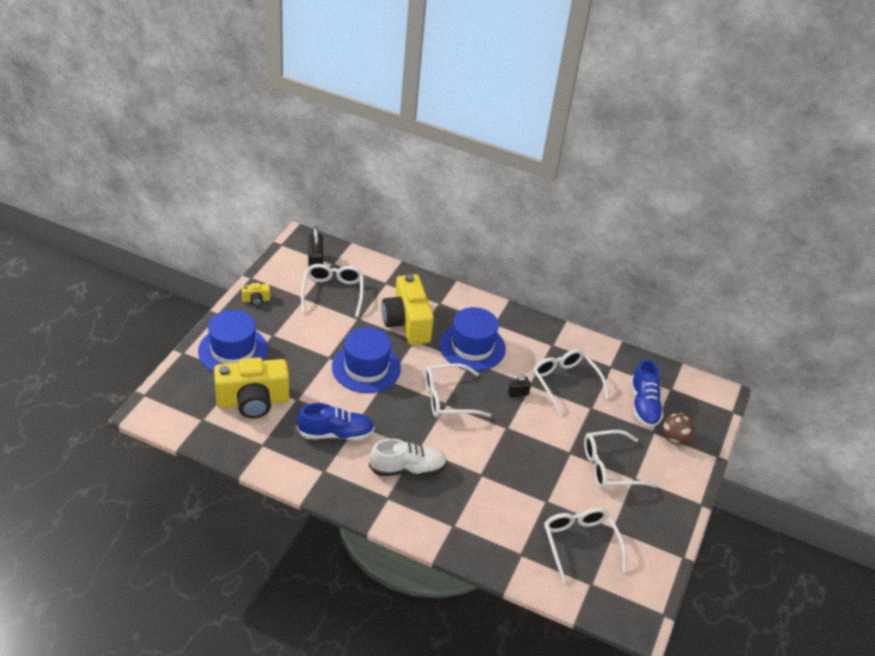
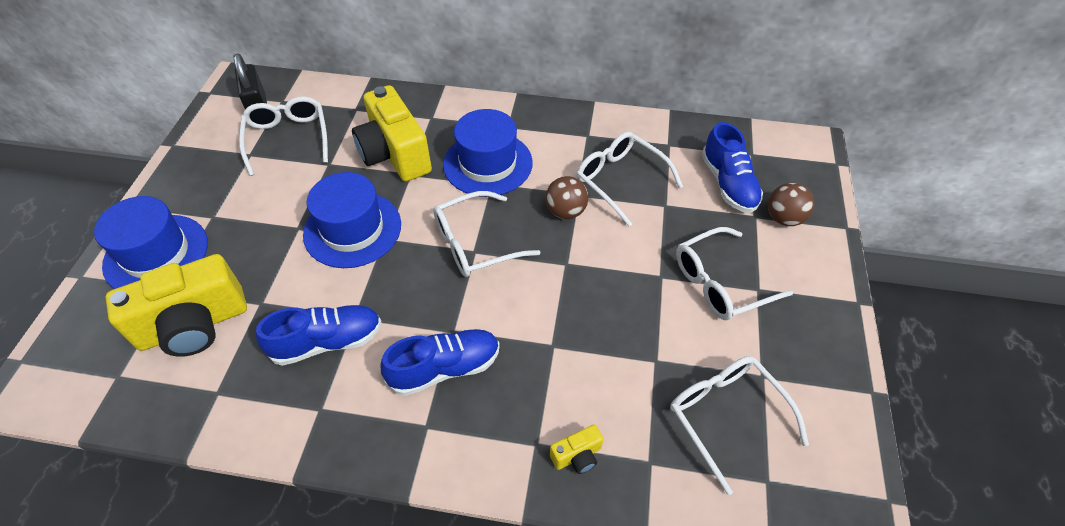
camera: 10 degrees left, 10 degrees up
yellow camera [242,283,270,306] -> yellow camera moved to [550,424,603,474]
white shoe [369,439,447,476] -> blue shoe [381,329,500,396]
black padlock [508,375,531,397] -> brown ball [546,176,588,219]

